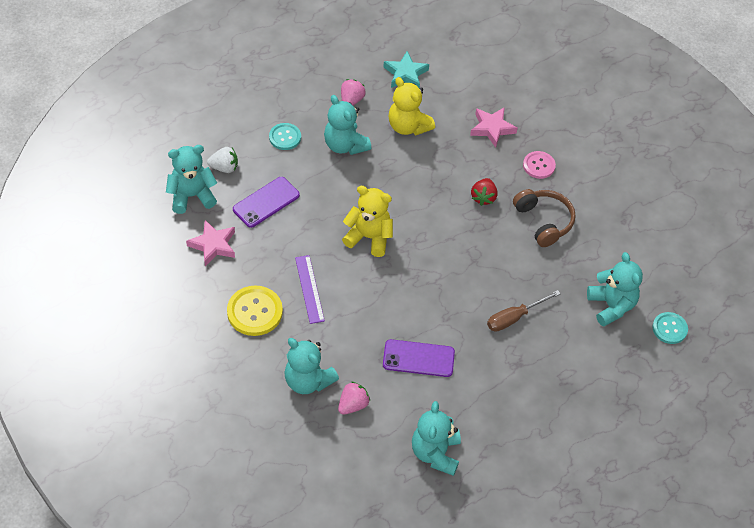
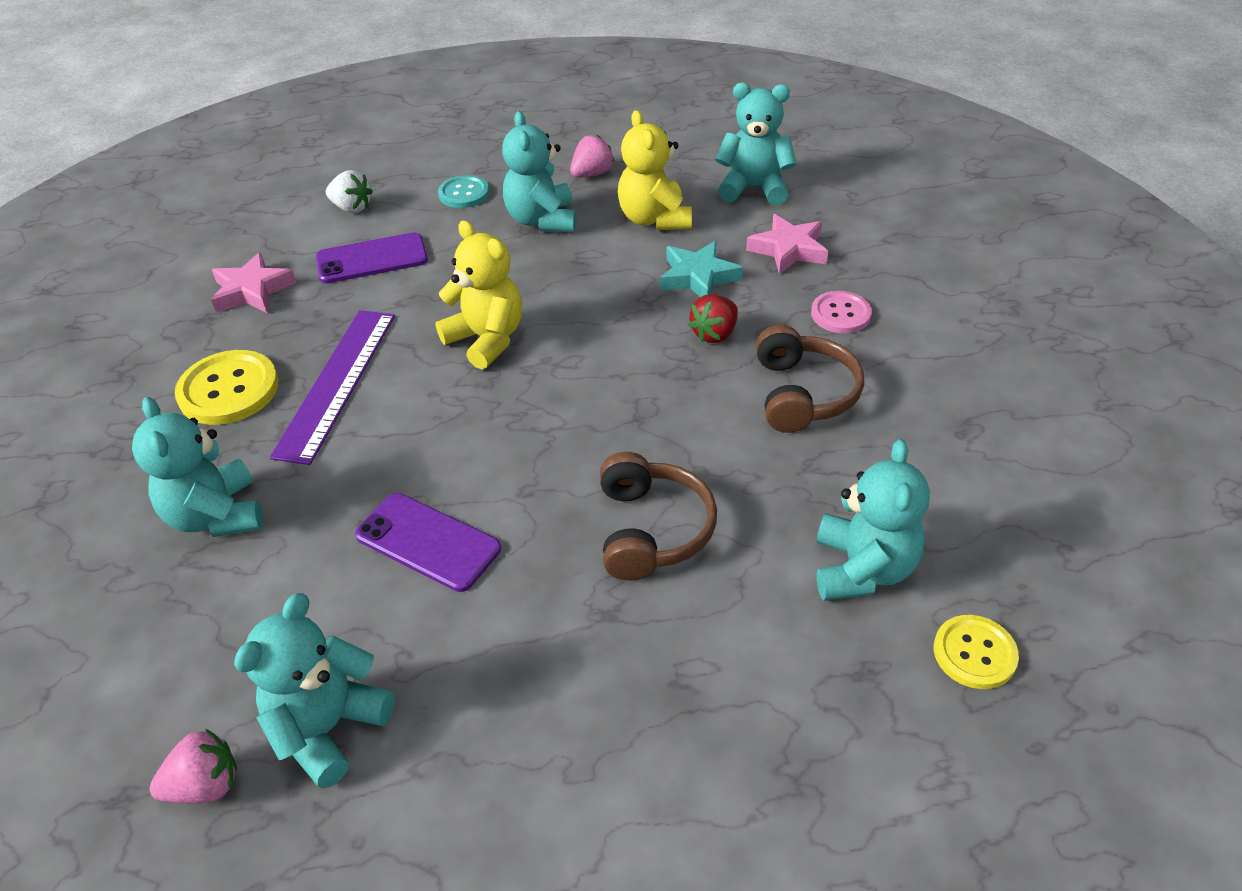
camera: 30 degrees right, 10 degrees down
turquoise teddy bear [166,145,217,214] -> turquoise teddy bear moved to [715,82,797,205]
purple ruler [295,255,325,324] -> purple ruler [269,310,395,465], size x1.55
pink strawberry [338,382,370,415] -> pink strawberry moved to [150,729,237,804]
turquoise star [383,51,429,88] -> turquoise star moved to [660,241,743,297]
brown screwdriver [487,290,561,332] -> brown headphones [600,452,717,580]
turquoise button [652,312,688,344] -> yellow button [934,615,1019,689]

